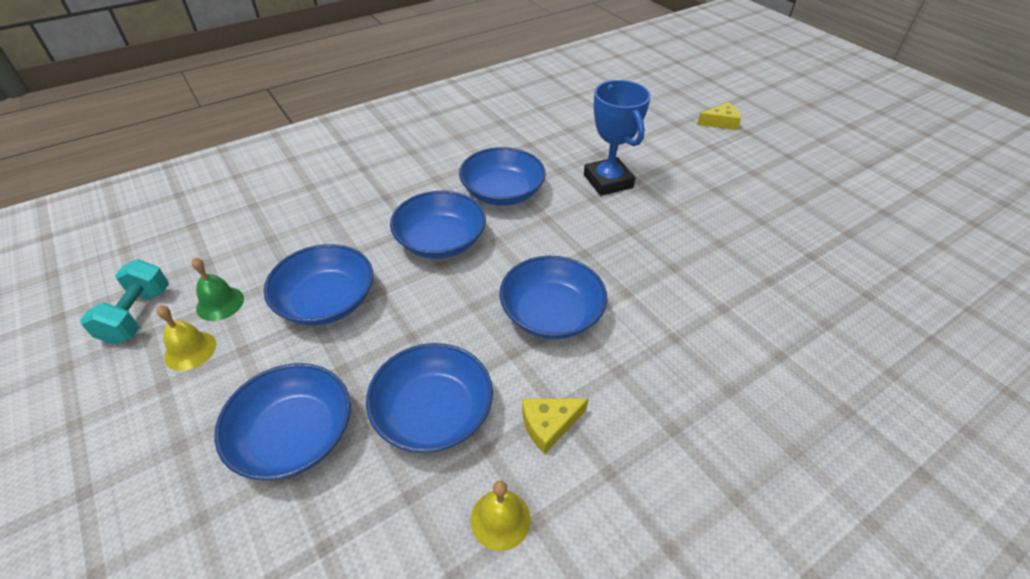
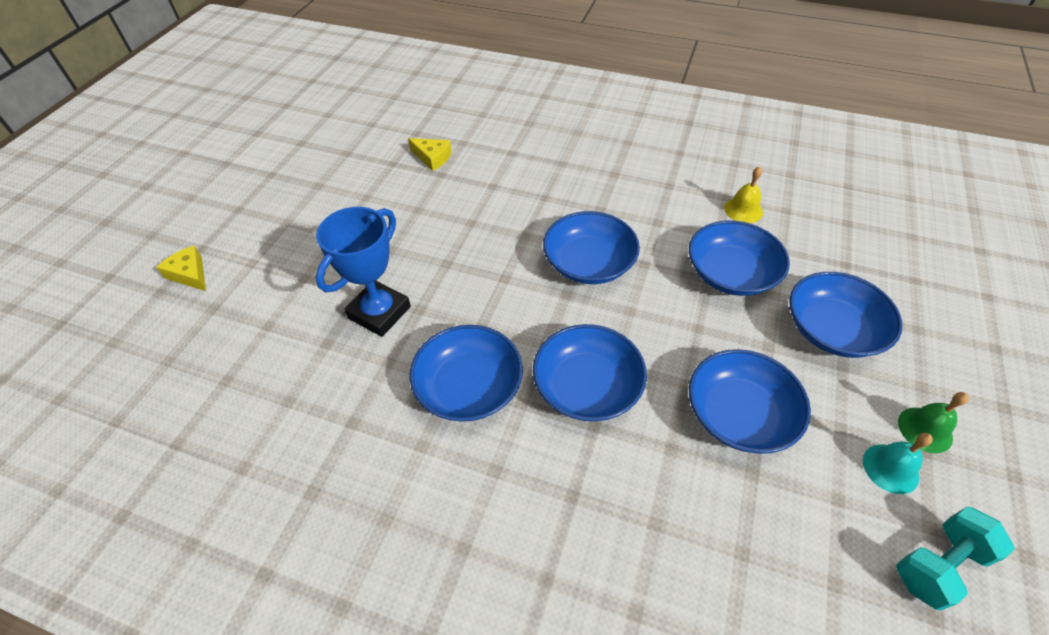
camera: 125 degrees left, 5 degrees up
yellow bell [156,305,216,371] -> turquoise bell [863,433,933,494]
green bell [191,258,244,321] -> green bell moved to [898,392,969,453]
yellow cheese [522,398,589,454] -> yellow cheese moved to [408,138,452,171]

